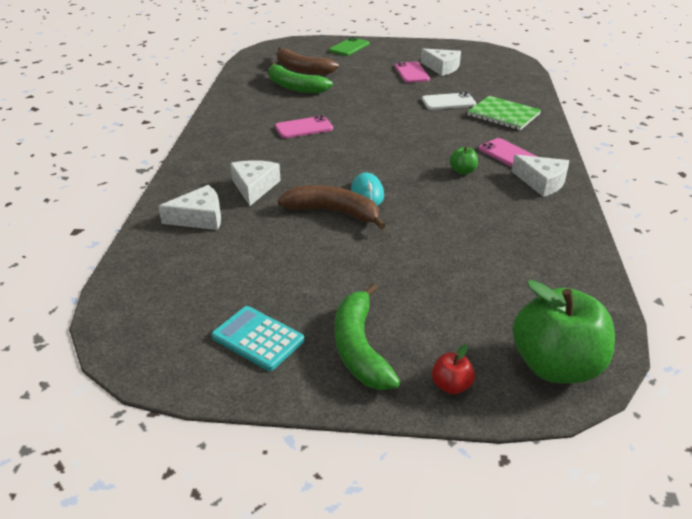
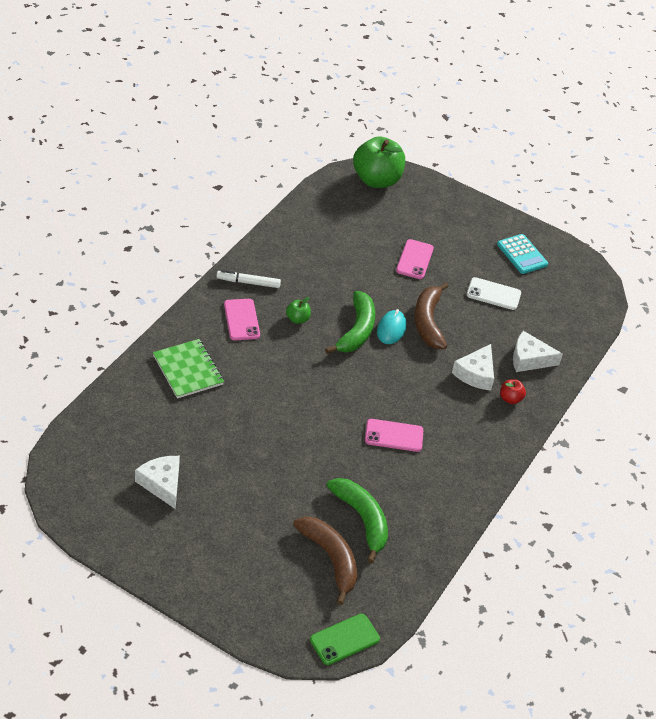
camera: 160 degrees left, 10 degrees up
brown banana [278,185,386,230] -> brown banana turned 45 degrees clockwise [414,282,449,349]
green phone [329,37,369,56] -> green phone moved to [310,614,380,665]
green banana [335,283,400,390] -> green banana moved to [325,291,375,354]
pink phone [395,62,430,83] -> pink phone moved to [396,239,434,279]
white phone [422,92,476,110] -> white phone moved to [467,277,521,310]
red apple [432,344,475,394] -> red apple moved to [500,379,526,404]
white cheese [511,155,569,197] -> white marker [216,270,281,288]

